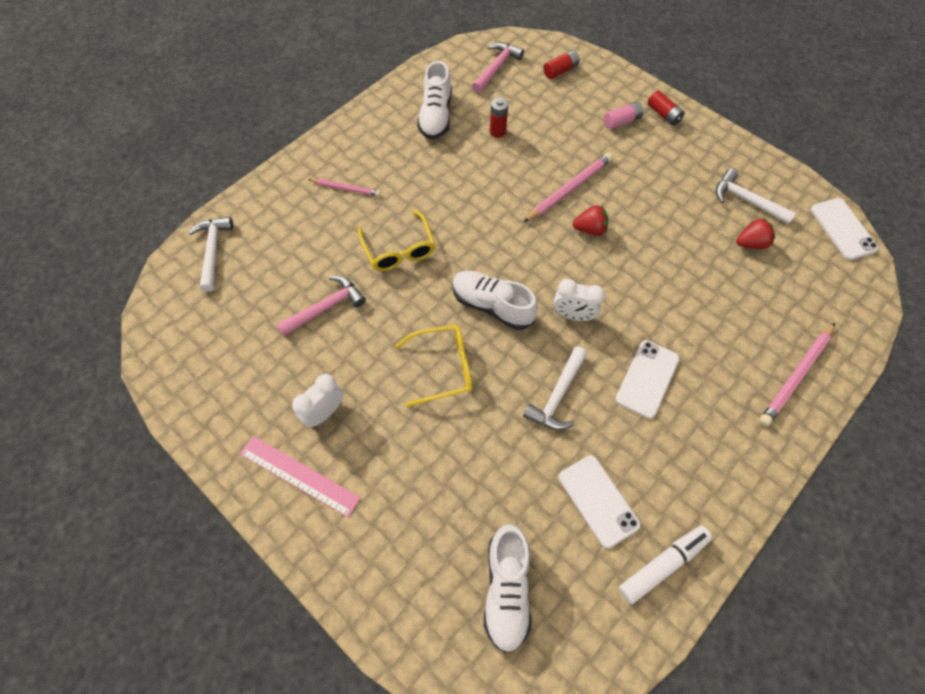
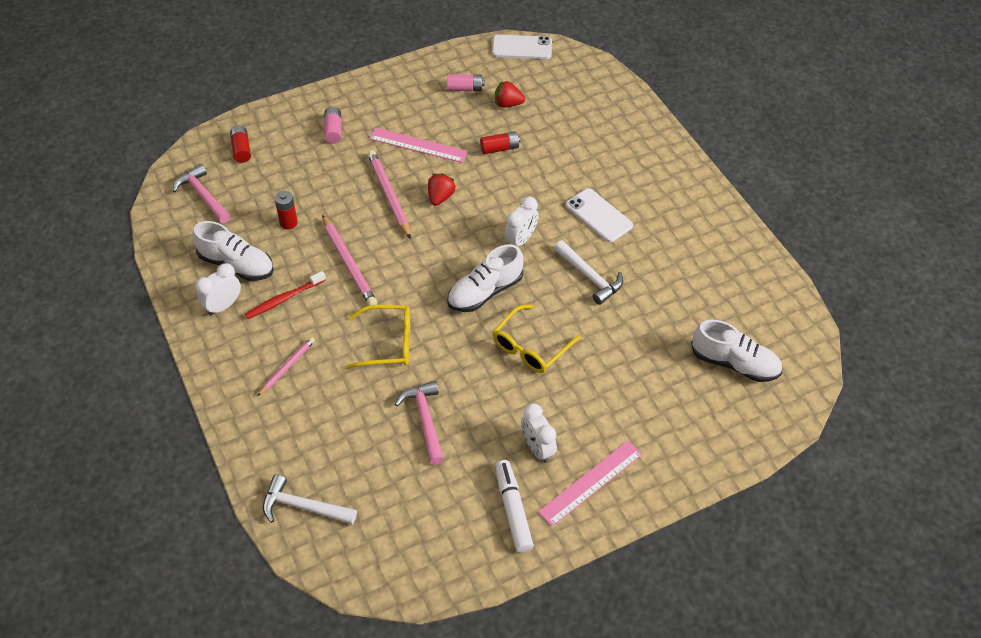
camera: 70 degrees left, 10 degrees down
yellow glasses [395,325,473,407] -> yellow glasses turned 150 degrees counterclockwise [493,304,580,373]
white phone [559,455,641,548] -> none
white marker [619,526,712,604] -> white marker moved to [495,460,534,553]
red battery [648,91,685,126] -> red battery moved to [480,132,520,154]
white hammer [716,168,796,224] -> pink battery [447,74,485,91]
red strawberry [736,218,776,249] -> red strawberry turned 90 degrees counterclockwise [495,81,525,108]
pink pencil [759,323,835,426] -> pink pencil moved to [322,215,377,305]
none -> white clock [196,263,241,316]
none -> red toothbrush [245,271,326,319]
none -> pink ruler [369,128,468,163]

